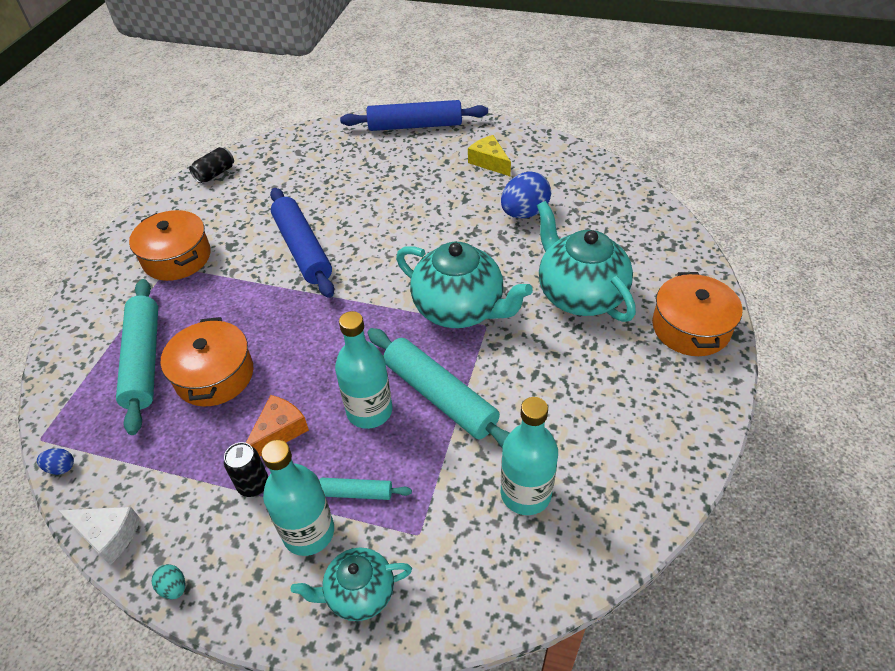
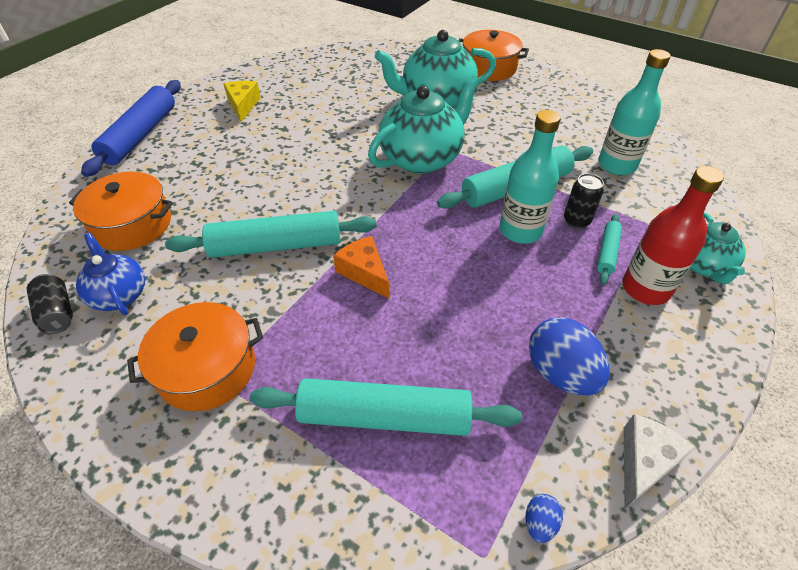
camera: 75 degrees left, 0 degrees up
turquoise egg [152,564,185,599] -> none
orange pot [161,317,253,406] -> orange pot moved to [69,171,173,251]
black can [224,442,268,497] -> black can moved to [564,173,604,229]
orange cheese [246,395,309,456] -> orange cheese moved to [333,236,390,299]
turquoise bottle [261,440,334,556] -> red bottle [622,166,724,305]
blue rolling pin [270,188,334,298] -> turquoise rolling pin [165,211,377,258]
yellow cheese [468,135,511,176] -> yellow cheese turned 105 degrees clockwise [224,81,261,122]
blue egg [501,172,551,218] -> blue egg moved to [529,317,609,396]
none -> blue teapot [76,233,145,315]

